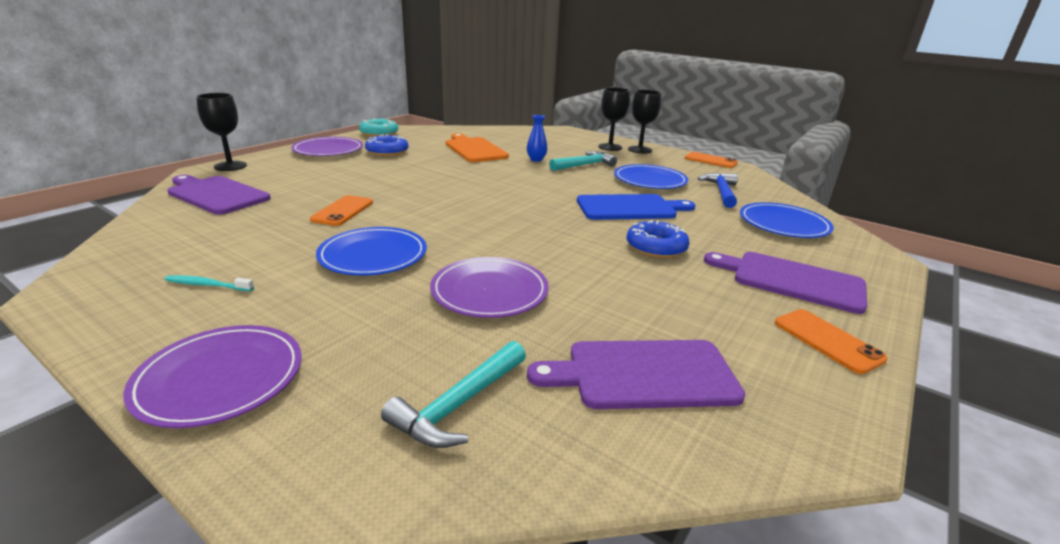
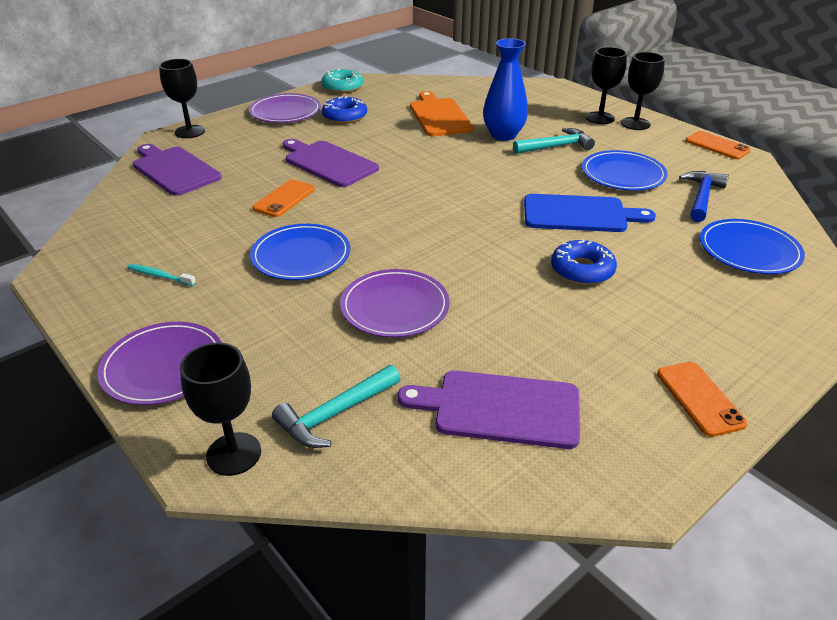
camera: 15 degrees right, 10 degrees up
blue vase [527,115,547,162] -> blue vase [483,38,528,141], size x1.87
purple cutting board [704,252,867,314] -> purple cutting board moved to [283,139,379,187]
none -> black goblet [180,343,261,476]

